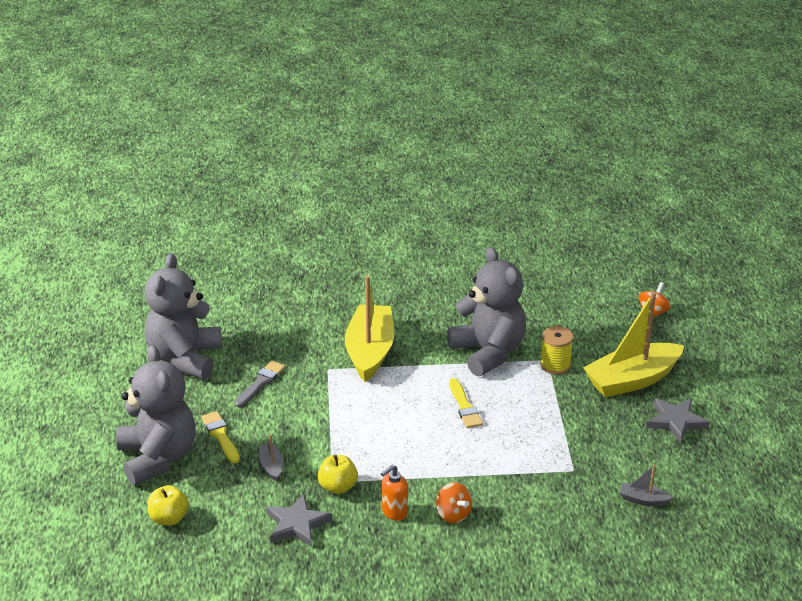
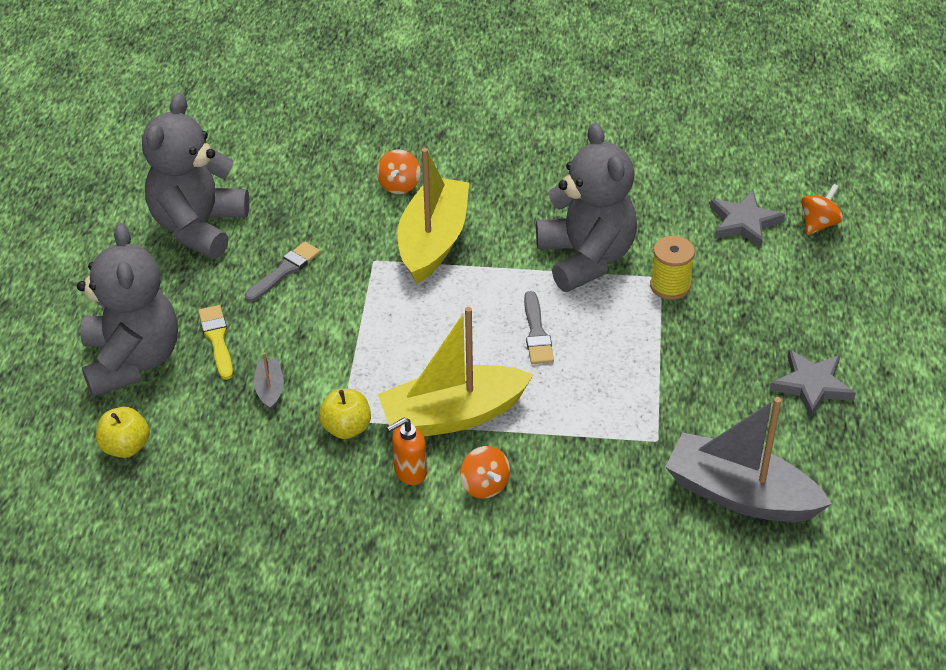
camera: 10 degrees right, 10 degrees up
grey star [266,494,332,547] -> grey star moved to [710,190,785,248]
yellow brush [449,378,483,428] -> grey brush [524,291,554,364]
yellow boat [583,292,684,398] -> yellow boat moved to [378,307,534,436]
grey boat [620,465,672,506] -> grey boat [665,397,831,522], size x2.35
none -> orange spinning top [377,150,421,194]

